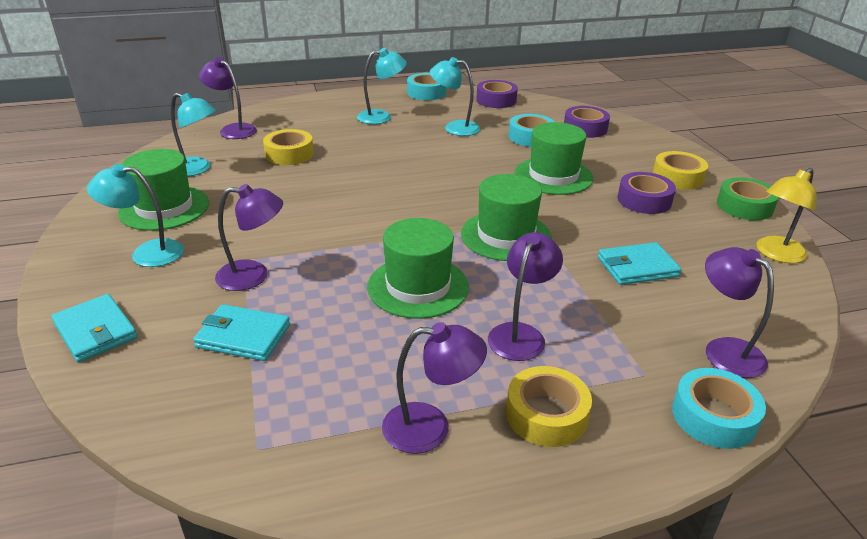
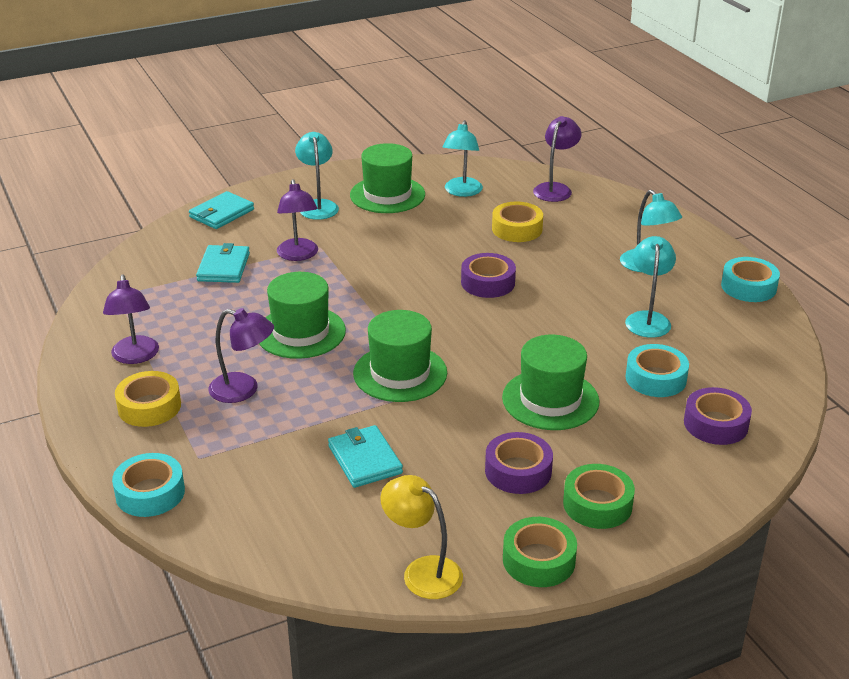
camera: 80 degrees right, 0 degrees up
purple tape [476,80,518,108] -> purple tape moved to [461,253,516,298]
yellow tape [653,151,708,190] -> green tape [563,464,635,529]
purple lamp [705,247,774,378] -> none

